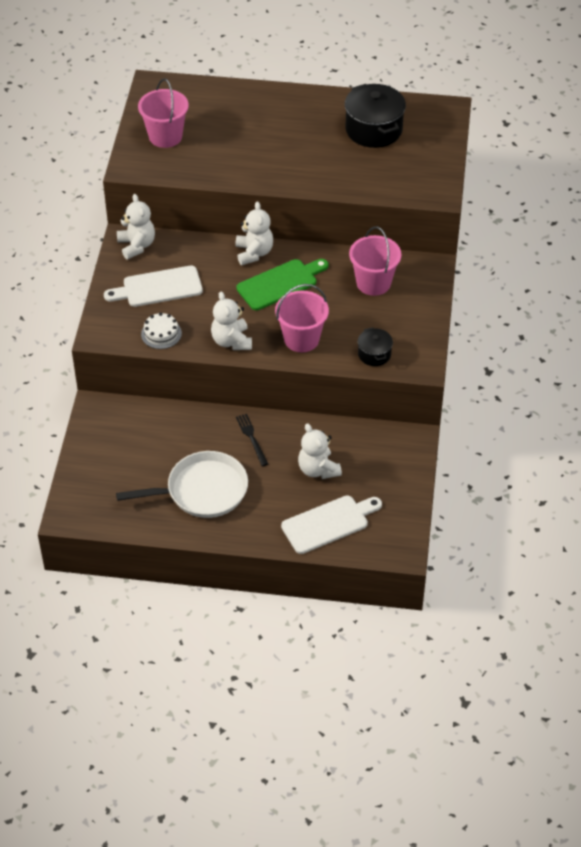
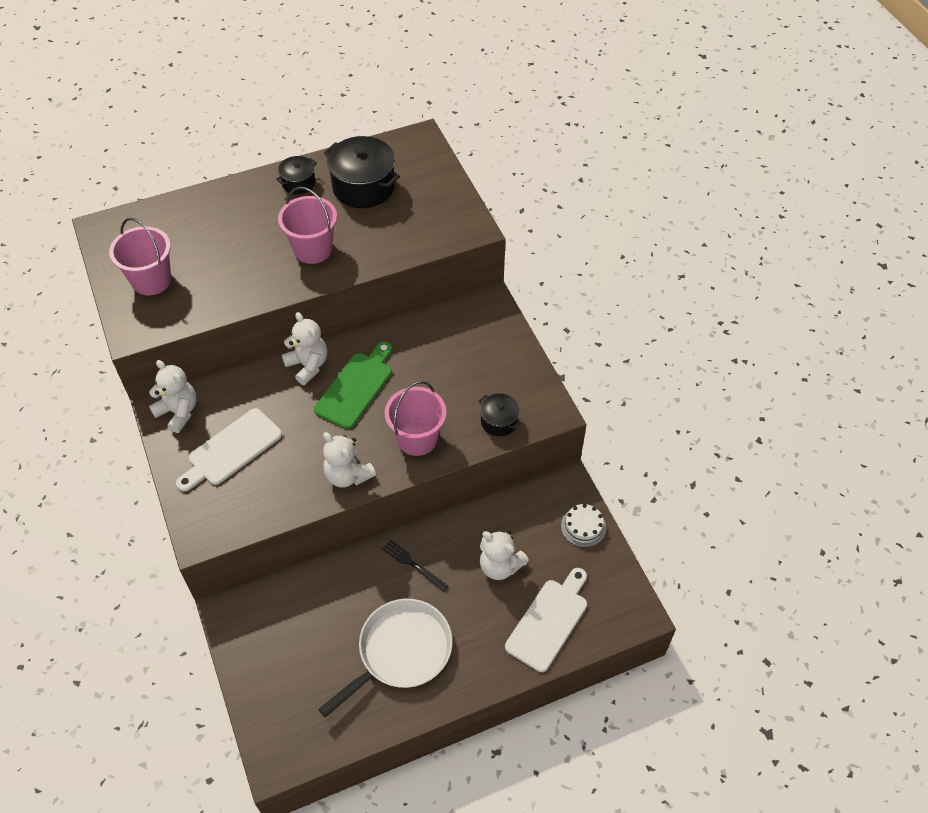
camera: 30 degrees left, 5 degrees up
white cake [141,312,182,349] -> white cake moved to [561,504,606,547]
pink bucket [349,226,401,296] -> pink bucket moved to [278,187,337,264]
none -> black pot [276,156,317,195]

